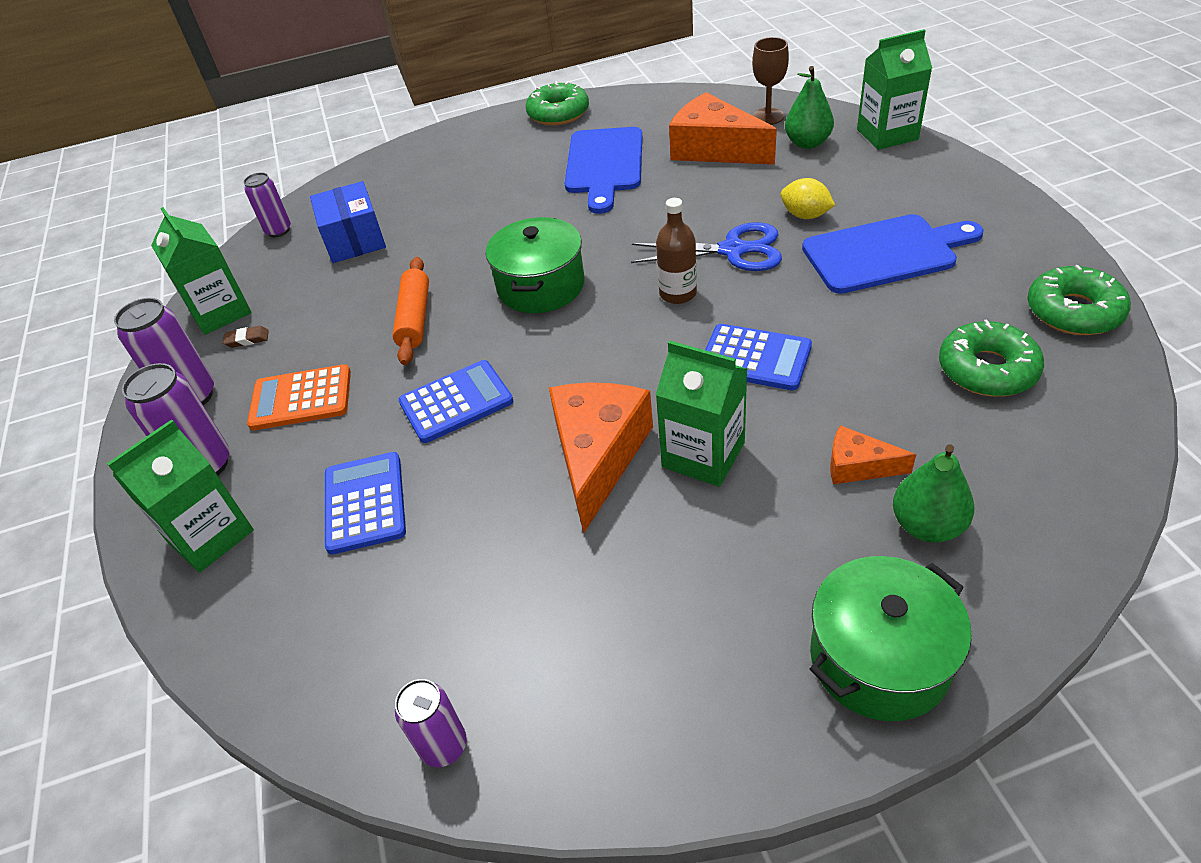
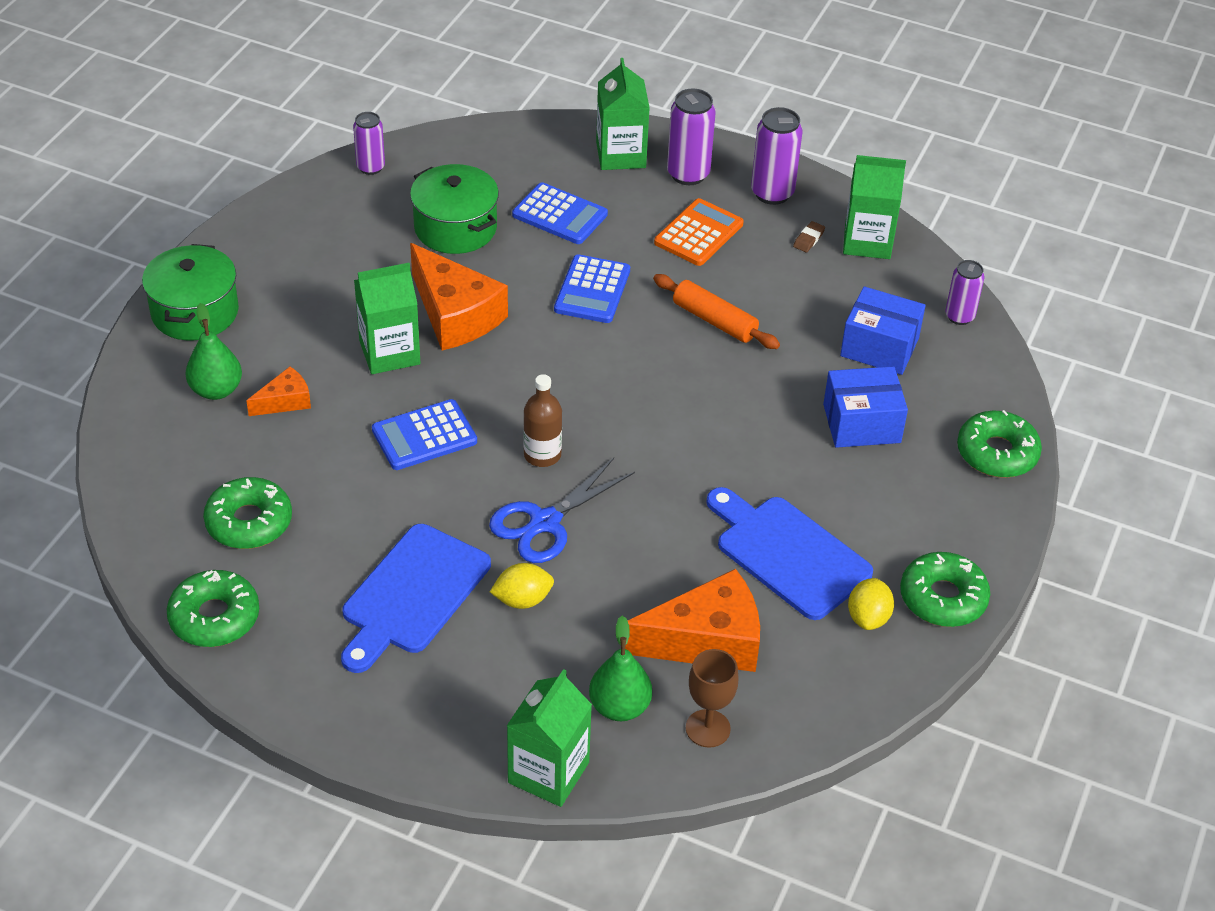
camera: 125 degrees right, 0 degrees up
green pot [486,217,585,313] -> green pot moved to [410,164,499,254]
none -> blue box [823,366,908,448]
none -> yellow lemon [848,578,894,630]
none -> green donut [957,410,1042,478]

